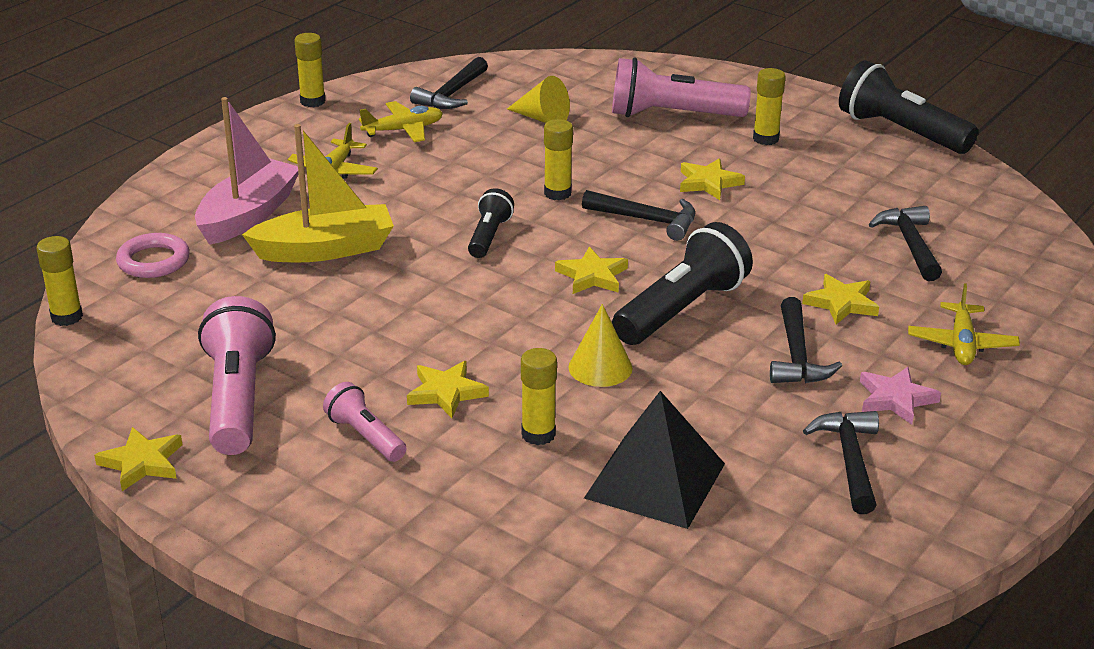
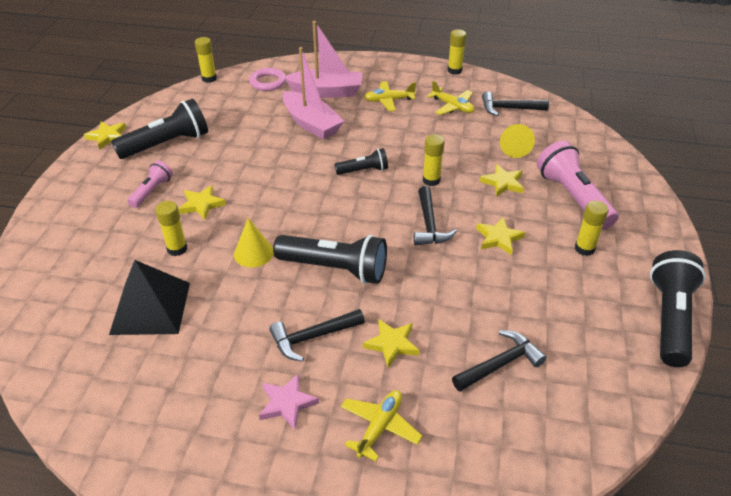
camera: 65 degrees right, 10 degrees up
pink flashlight [198,296,276,455] -> black flashlight [111,98,208,159]
yellow boat [242,124,394,262] -> pink boat [282,47,344,140]
yellow star [555,247,628,294] -> yellow star moved to [480,164,524,197]
black hammer [803,411,879,514] -> none
yellow plane [908,283,1020,365] -> yellow plane turned 135 degrees clockwise [341,390,422,462]

